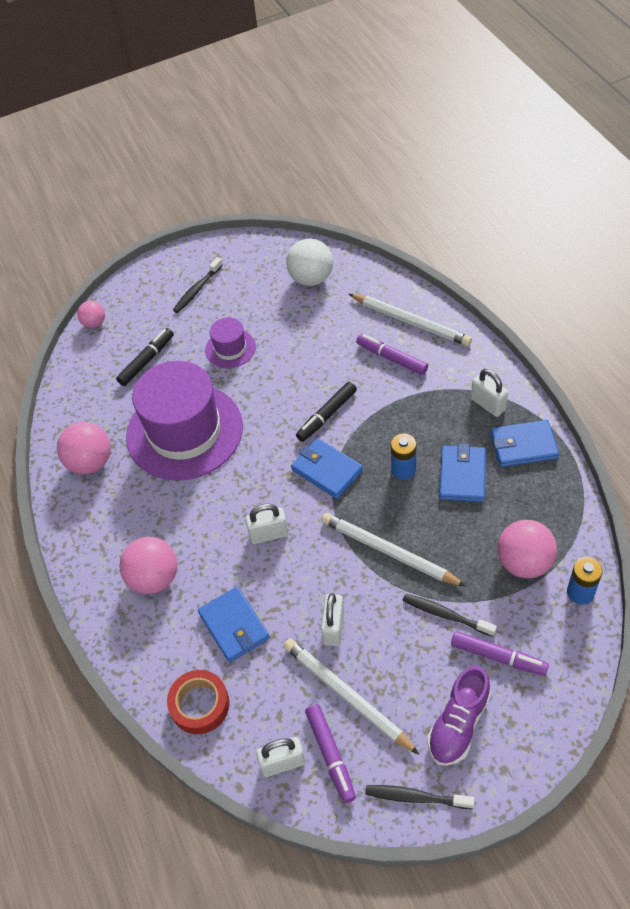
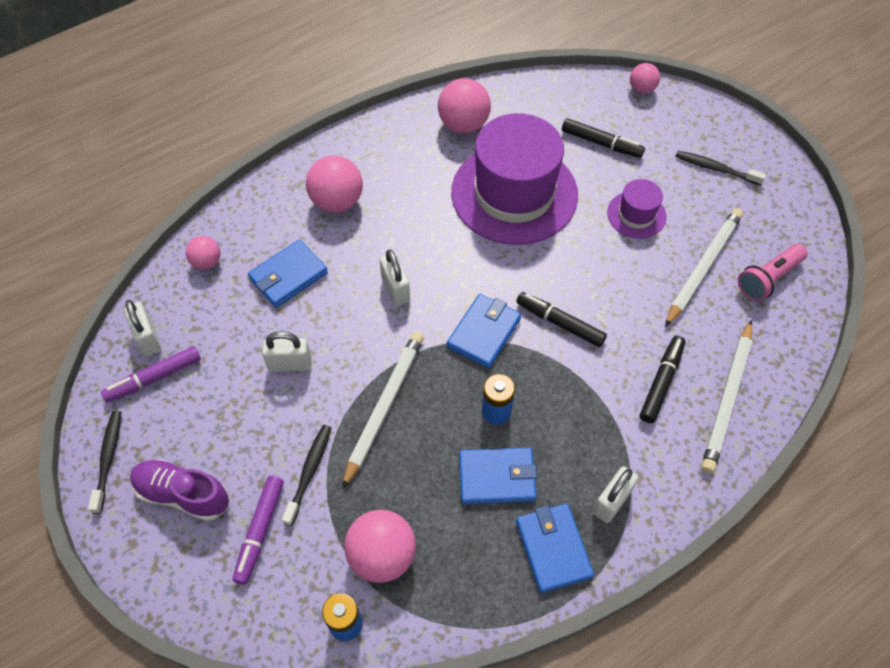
camera: 75 degrees right, 5 degrees up
red tape [167,670,230,734] -> pink ball [186,236,220,270]
white pencil [283,638,419,754] -> white pencil moved to [665,208,743,327]
white ball [286,238,333,286] -> pink flashlight [738,244,808,301]
purple marker [356,334,428,375] -> black marker [640,336,686,423]

